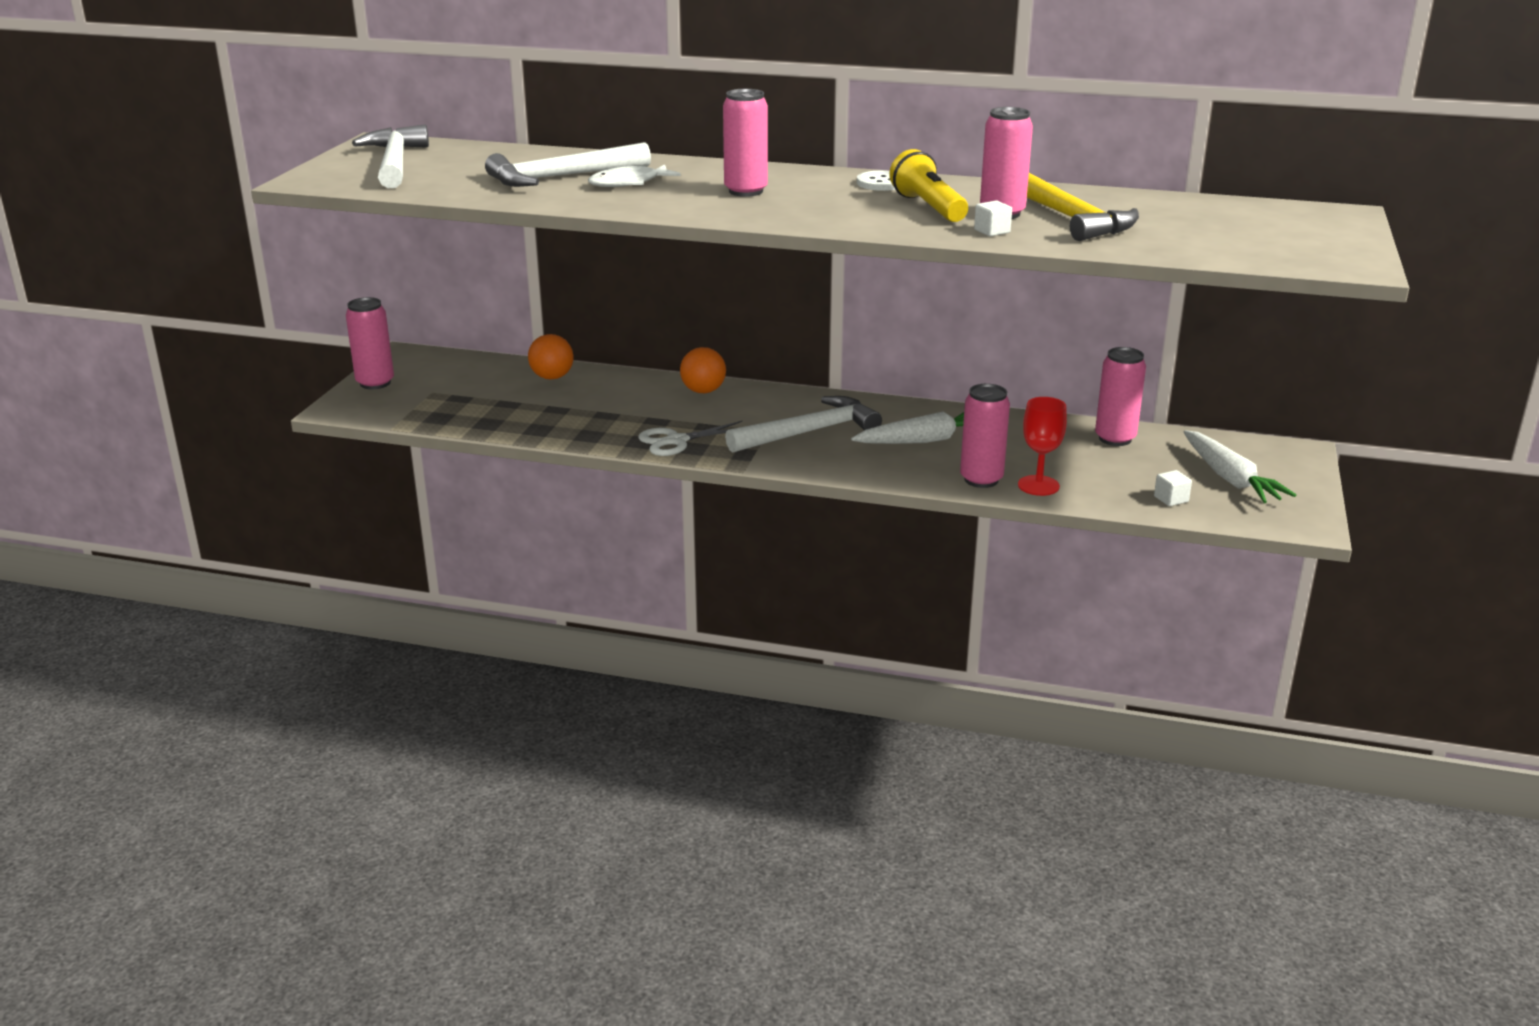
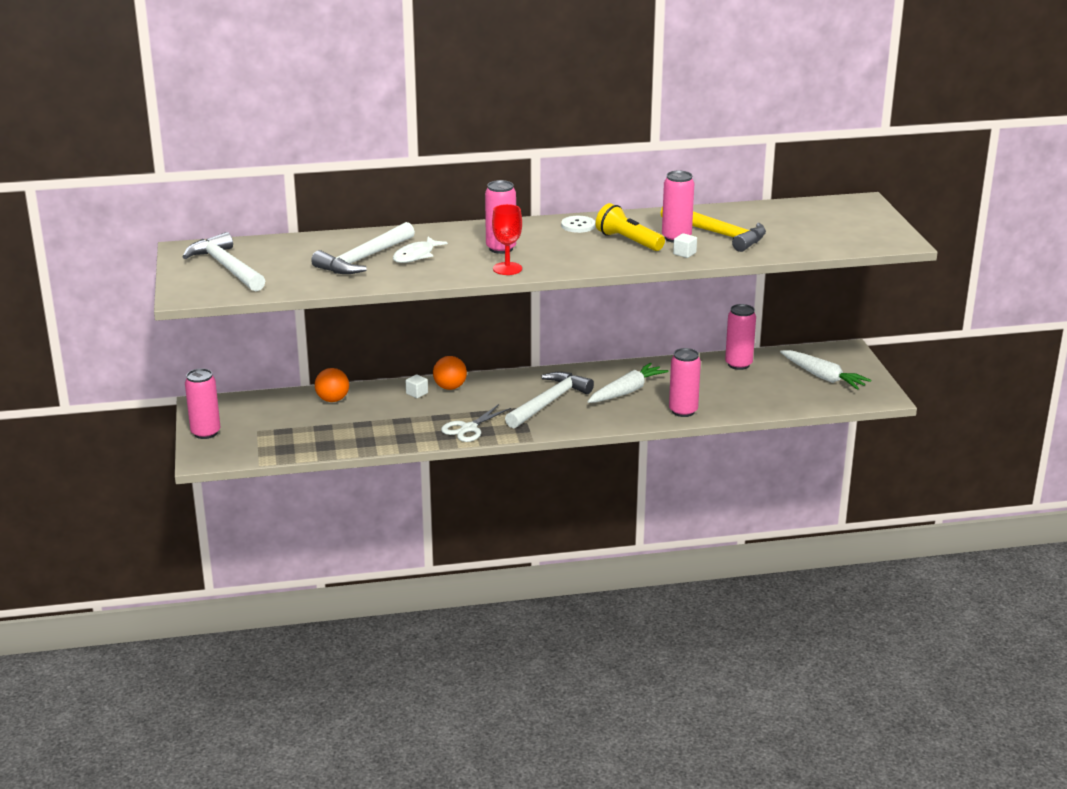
camera: 25 degrees left, 0 degrees up
red goblet [1018,397,1067,496] -> red goblet moved to [492,204,522,275]
white cube [1154,470,1192,506] -> white cube moved to [406,374,428,398]

